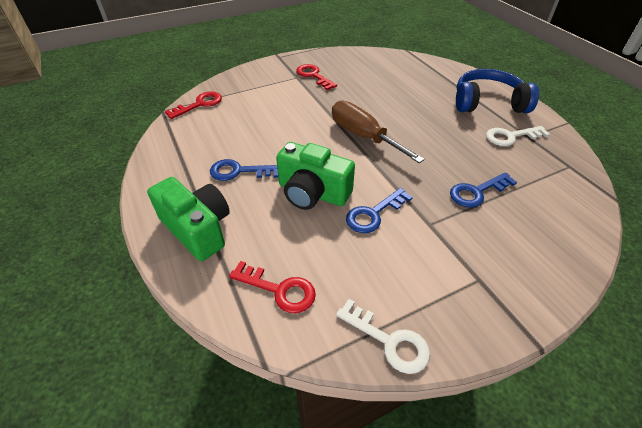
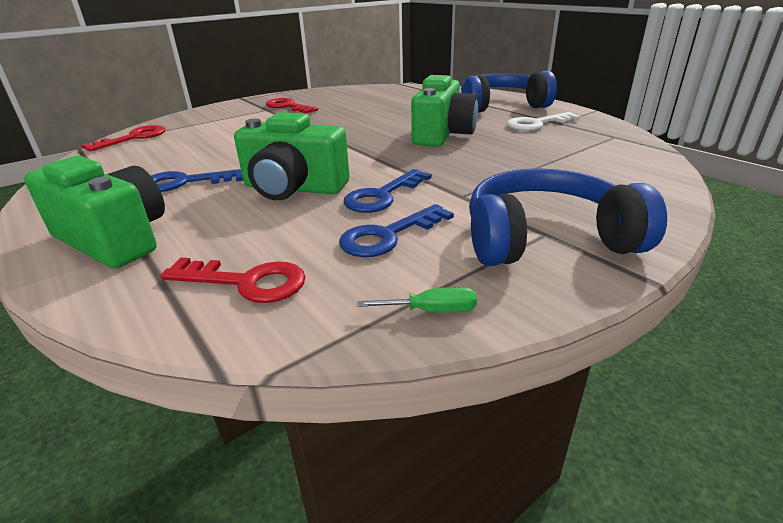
camera: 10 degrees left, 15 degrees down
brown screwdriver [332,101,425,163] -> none
white key [336,299,430,374] -> green screwdriver [358,287,477,313]
blue key [450,172,517,208] -> blue key moved to [339,204,454,257]
none -> green camera [411,75,478,147]
none -> blue headphones [469,169,667,266]

